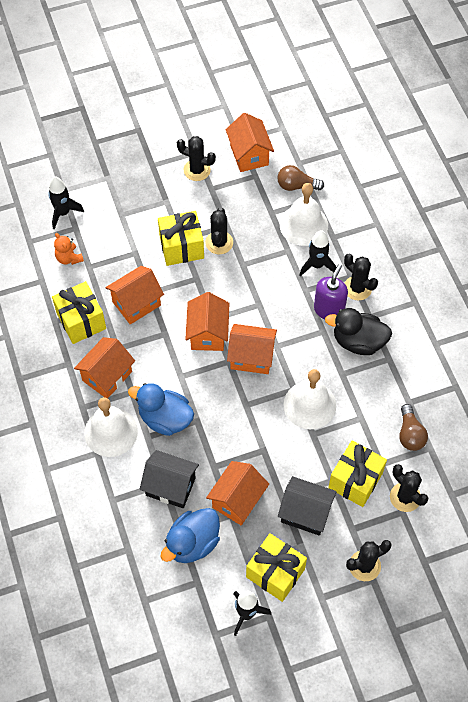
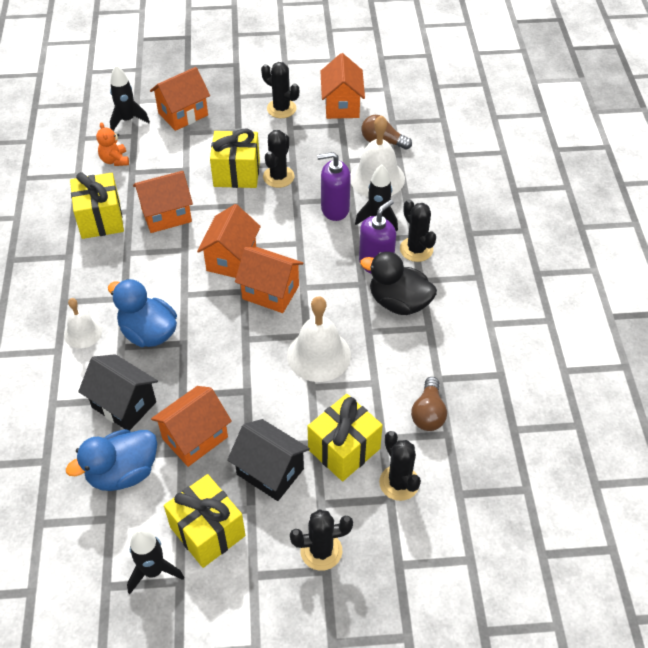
camera: 15 degrees right, 10 degrees down
orange house [74,337,135,398] -> orange house moved to [150,67,210,131]
white bell [84,397,138,457] -> white bell [64,298,102,348], size x0.60
none -> purple soap dispenser [317,152,351,221]

